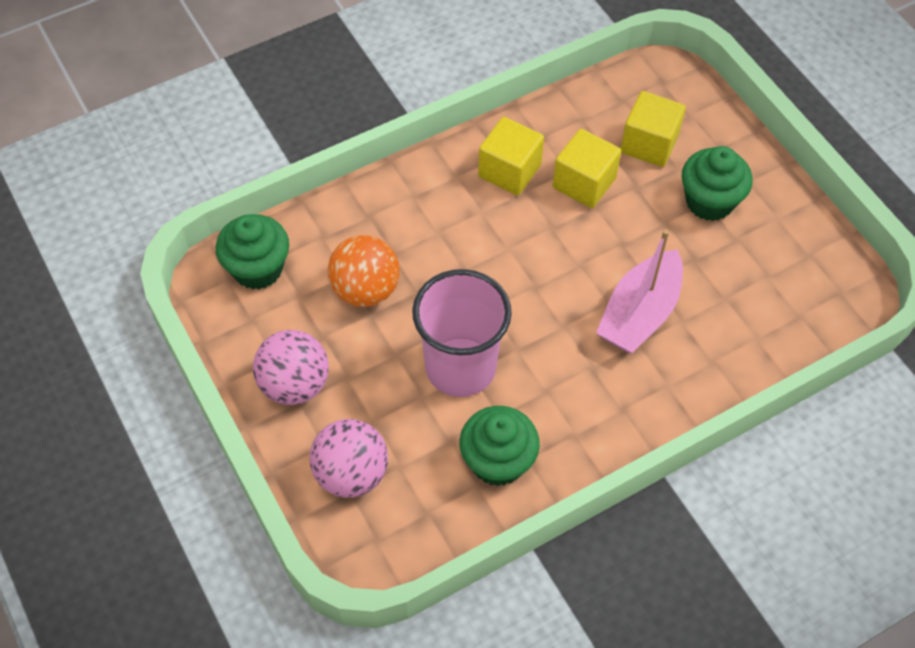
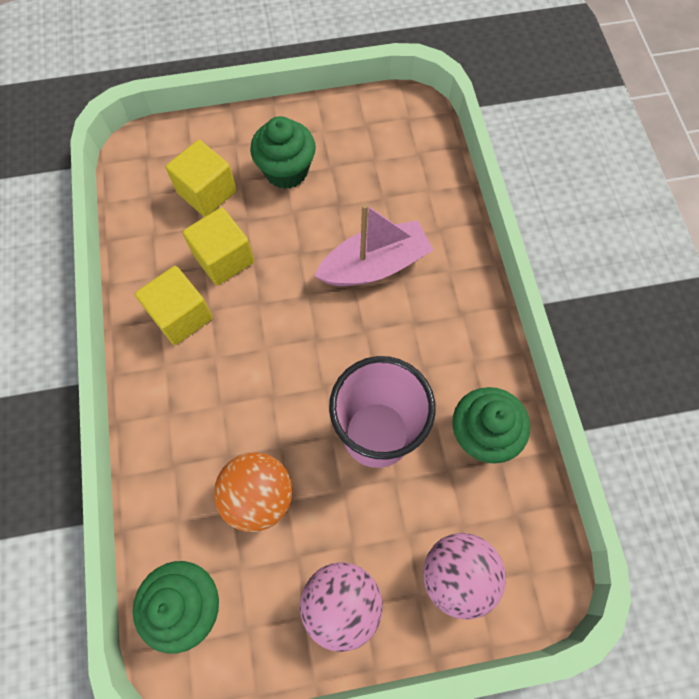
camera: 70 degrees left, 10 degrees up
pink boat [596,229,683,353] -> pink boat turned 75 degrees counterclockwise [315,203,433,286]

